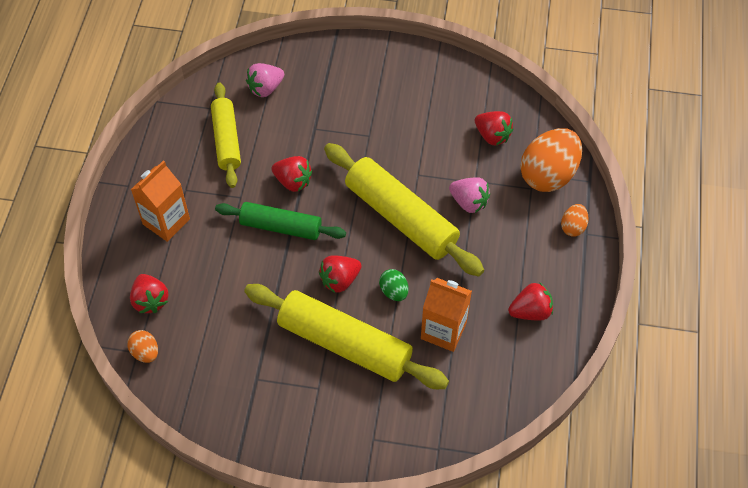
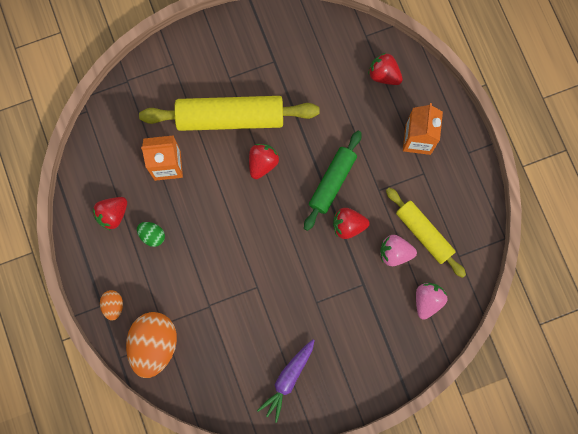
camera: 150 degrees right, 20 degrees up
orange egg [127,330,158,363] -> none
green rolling pin [215,202,346,240] -> green rolling pin turned 45 degrees counterclockwise [304,131,362,231]
yellow rolling pin [324,143,484,277] -> none
green egg [379,269,408,301] -> green egg moved to [137,222,165,247]
pink strawberry [449,177,490,213] -> pink strawberry moved to [380,235,417,266]
red strawberry [475,111,513,146] -> none
none -> purple carrot [257,340,315,423]

